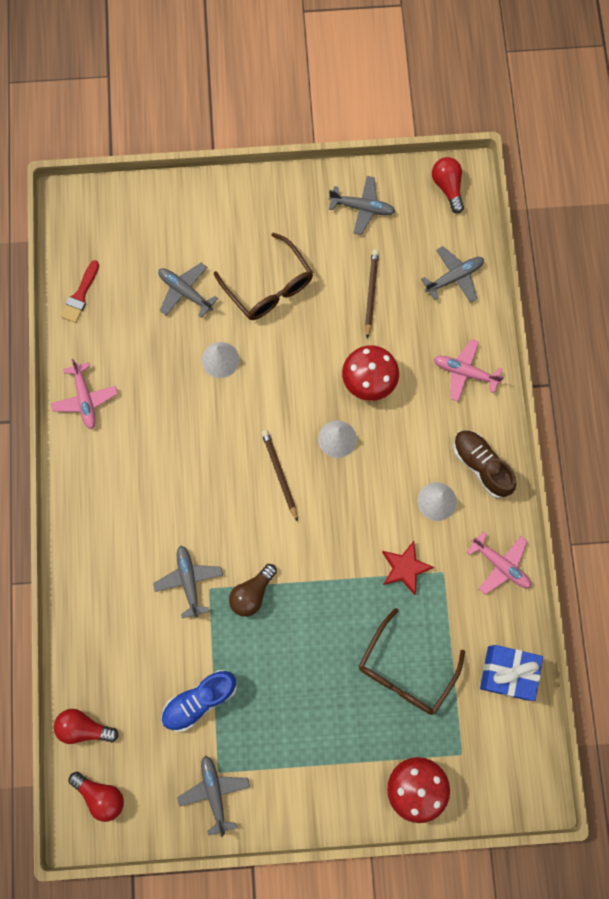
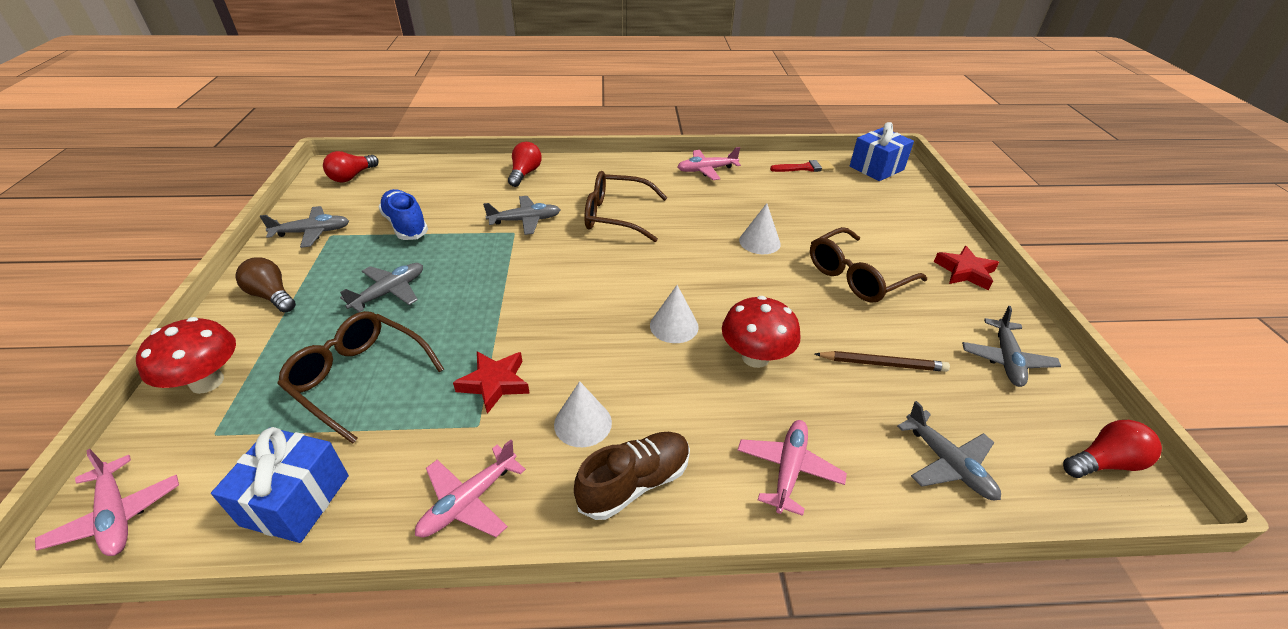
camera: 90 degrees right, 35 degrees down
red light bulb [54,709,119,744] -> red light bulb moved to [508,142,542,187]
red brush [61,260,99,323] -> red brush turned 150 degrees clockwise [770,160,834,172]
grey plane [158,263,218,318] -> grey plane moved to [340,263,423,312]
brown light bulb [229,564,277,617] -> brown light bulb moved to [236,258,296,313]
brown pencil [261,430,298,522] -> none
none -> pink plane [35,449,179,556]
none -> brown glasses [584,171,667,242]
none -> blue gift [850,122,914,181]
none -> red star [934,246,999,290]

